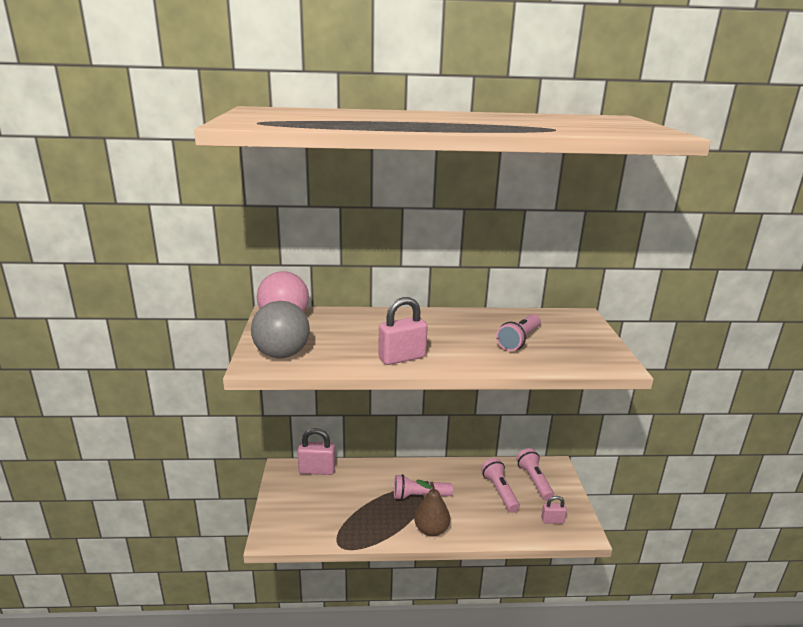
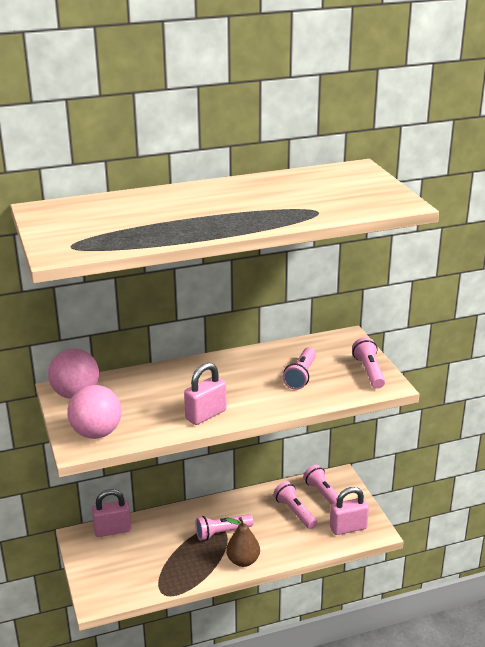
camera: 15 degrees left, 5 degrees up
grey ball [251,301,310,358] -> pink ball [67,385,122,439]
pink padlock [541,496,567,524] -> pink padlock [330,487,369,535], size x1.76
none -> pink flashlight [352,337,385,389]

